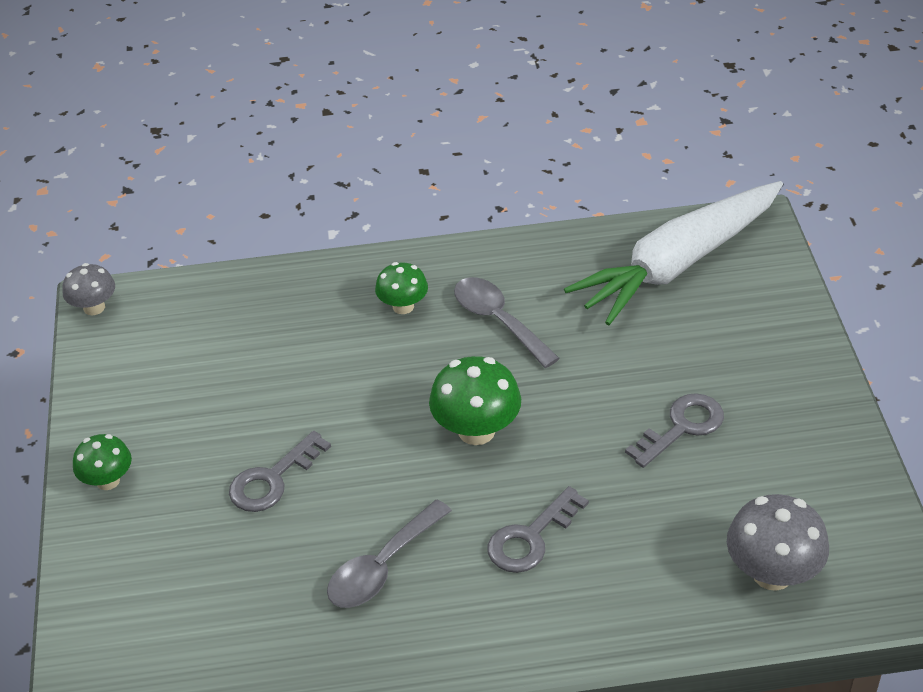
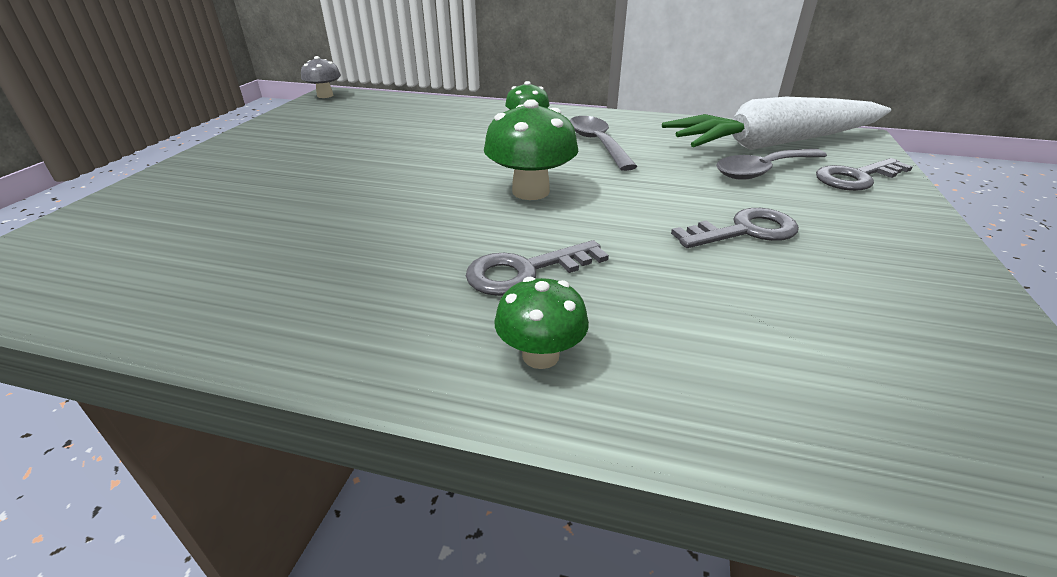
camera: 20 degrees right, 10 degrees down
green mushroom [73,434,132,490] -> green mushroom moved to [494,277,589,369]
grey key [229,431,331,512] -> grey key moved to [816,158,913,191]
grey spoon [327,500,452,608] -> grey spoon moved to [716,149,827,180]
grey mushroom [727,494,829,591] -> none

